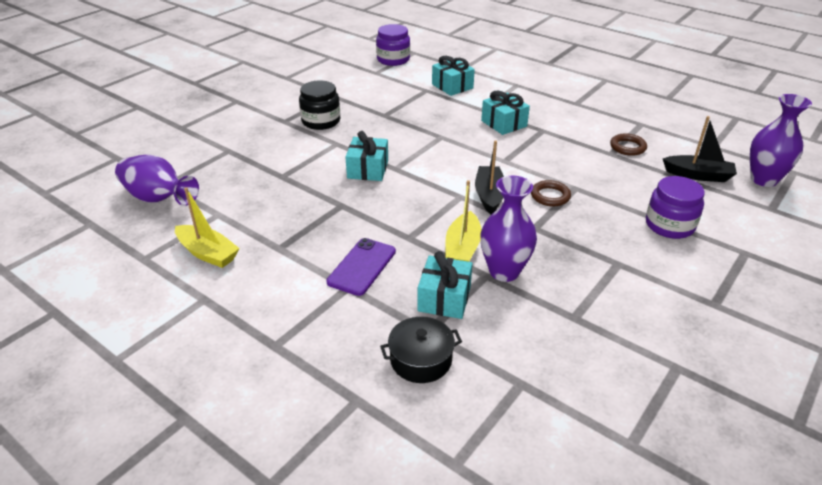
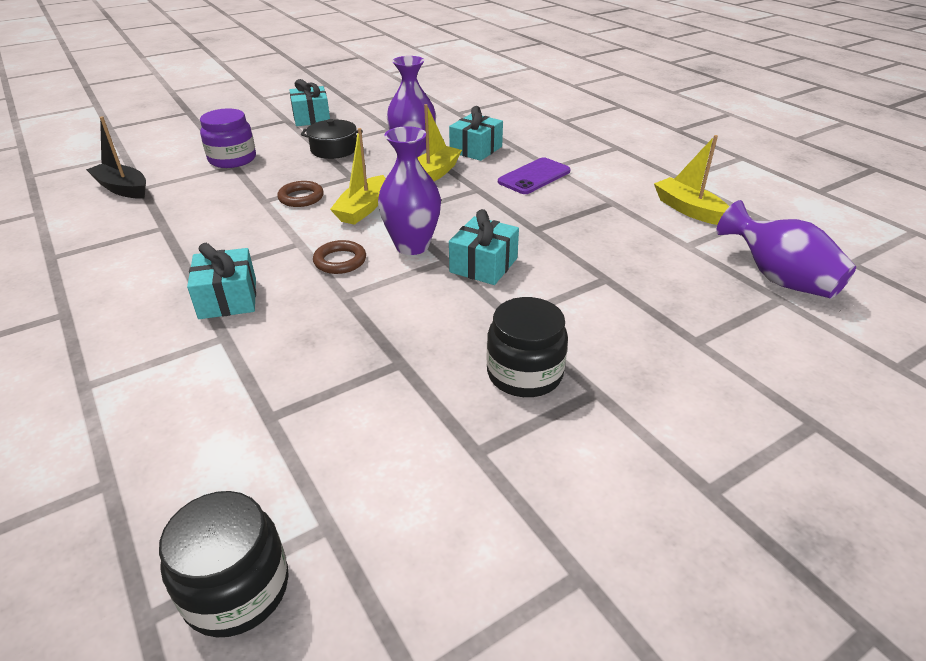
camera: 160 degrees left, 0 degrees up
purple jar [376,24,410,66] -> black jar [159,491,289,637]
black pot [380,317,462,383] -> black pot moved to [301,119,363,159]
turquoise gift [432,56,475,96] -> turquoise gift moved to [290,79,330,126]
black boat [475,140,504,215] -> yellow boat [330,128,386,225]
brown ring [610,133,647,156] -> brown ring moved to [313,240,366,274]
purple vase [750,94,812,187] -> purple vase moved to [378,126,441,255]

